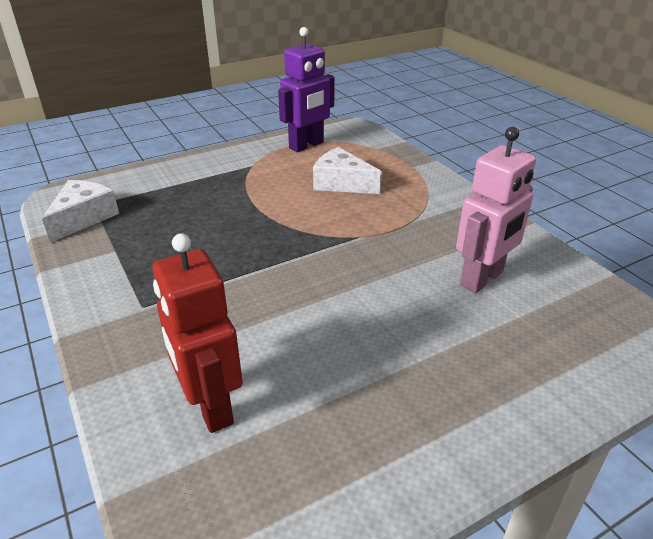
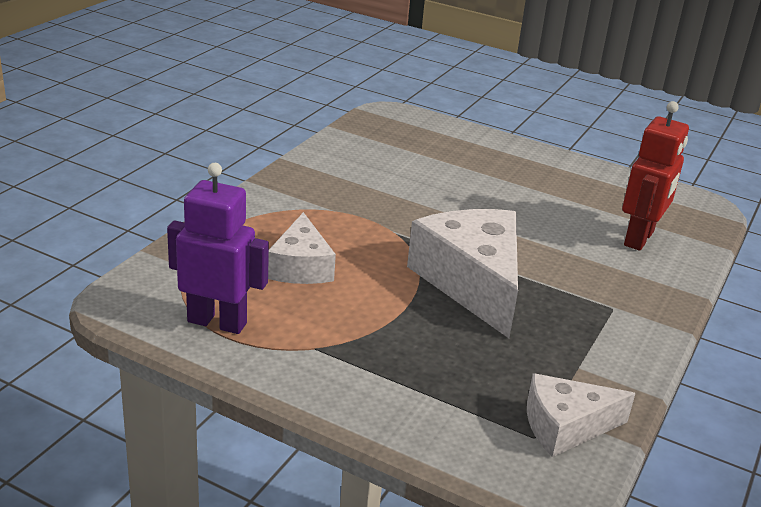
camera: 125 degrees left, 5 degrees down
pink robot [456,127,536,293] -> none
none -> white cheese [407,209,518,338]

